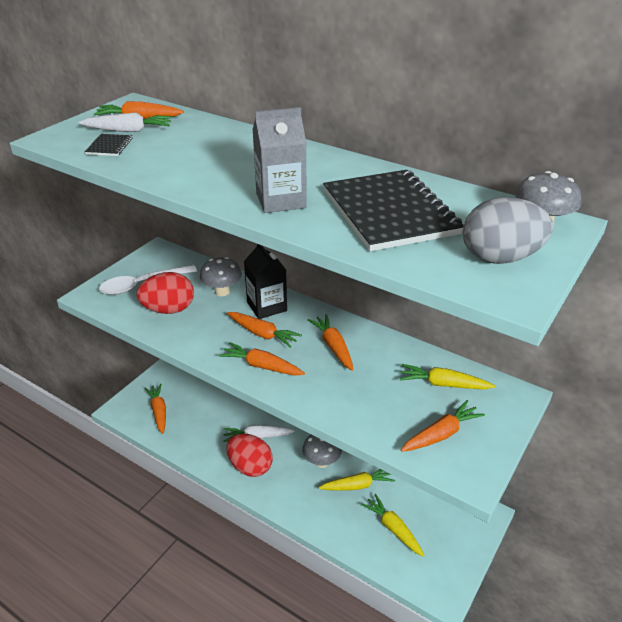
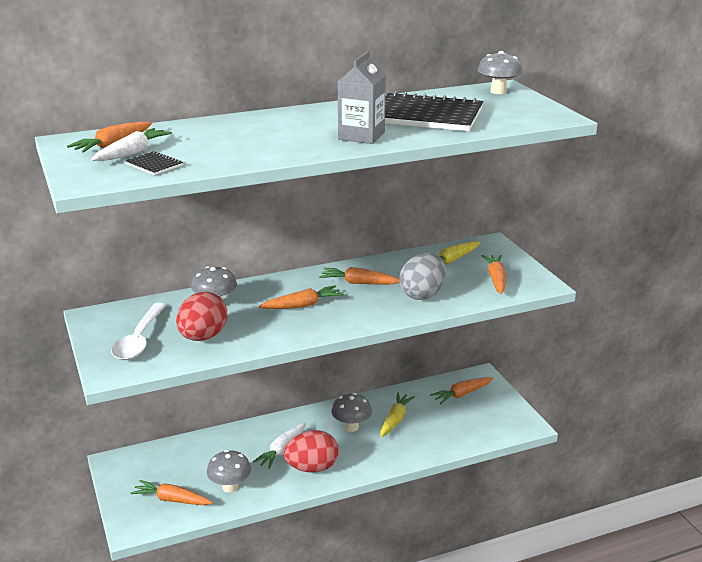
camera: 55 degrees left, 10 degrees down
orange carrot [219,342,305,376] -> orange carrot moved to [430,377,494,404]
black carton [244,244,287,319] -> none
yellow carrot [361,494,425,557] -> none
grey egg [463,197,553,264] -> grey egg moved to [399,253,446,300]
none -> grey mushroom [207,450,251,493]

